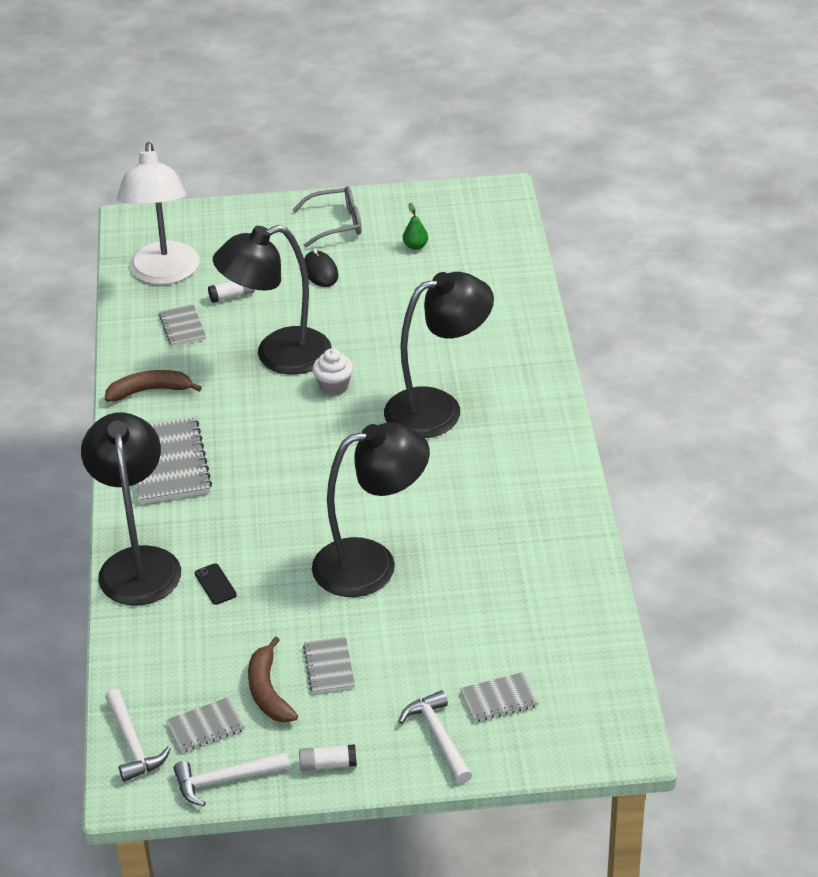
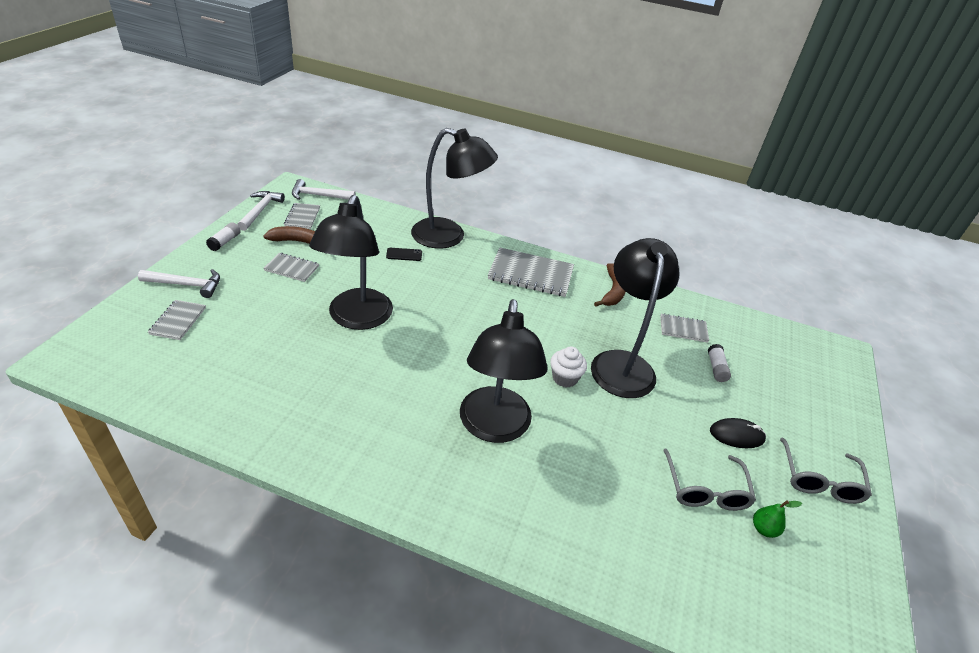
camera: 110 degrees right, 0 degrees up
white lamp [117,142,200,285] -> none
none -> grey glasses [663,449,756,511]

